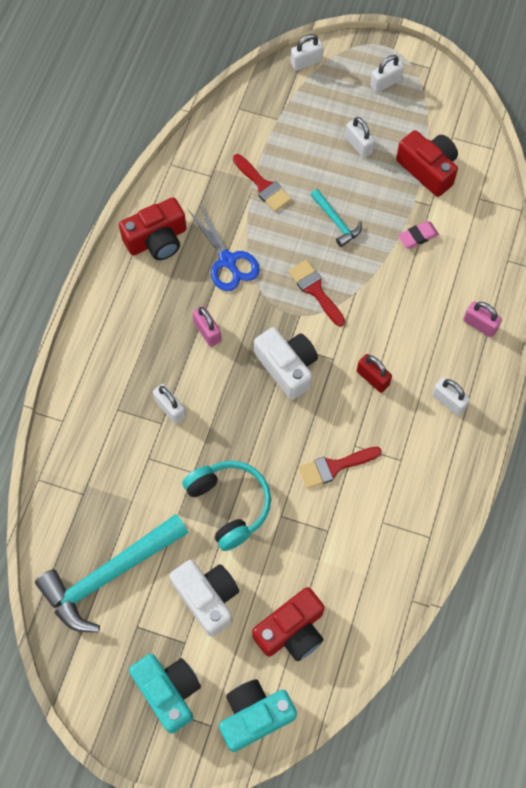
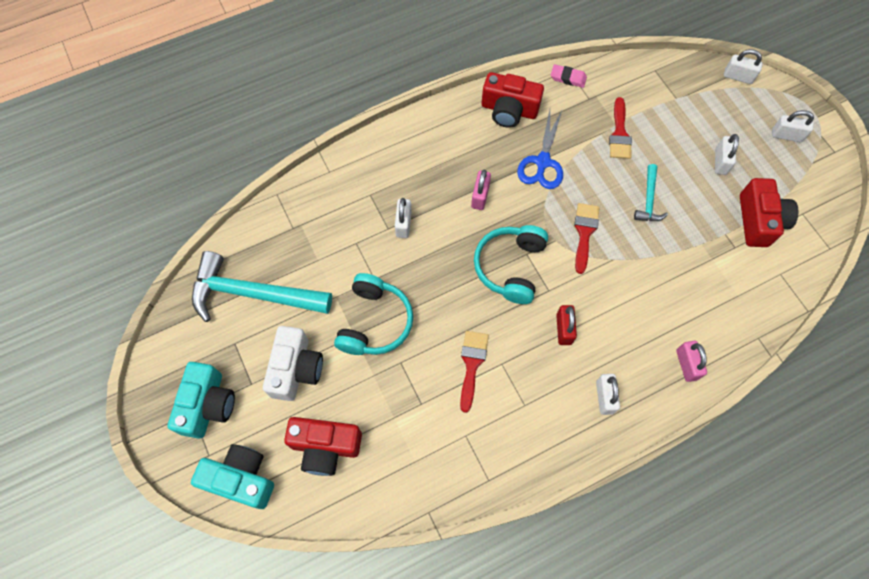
camera: 45 degrees right, 0 degrees up
white camera [254,327,318,400] -> turquoise headphones [474,225,548,304]
red brush [299,447,382,489] -> red brush turned 75 degrees clockwise [460,331,489,413]
pink eraser [398,221,439,249] -> pink eraser moved to [551,64,587,88]

